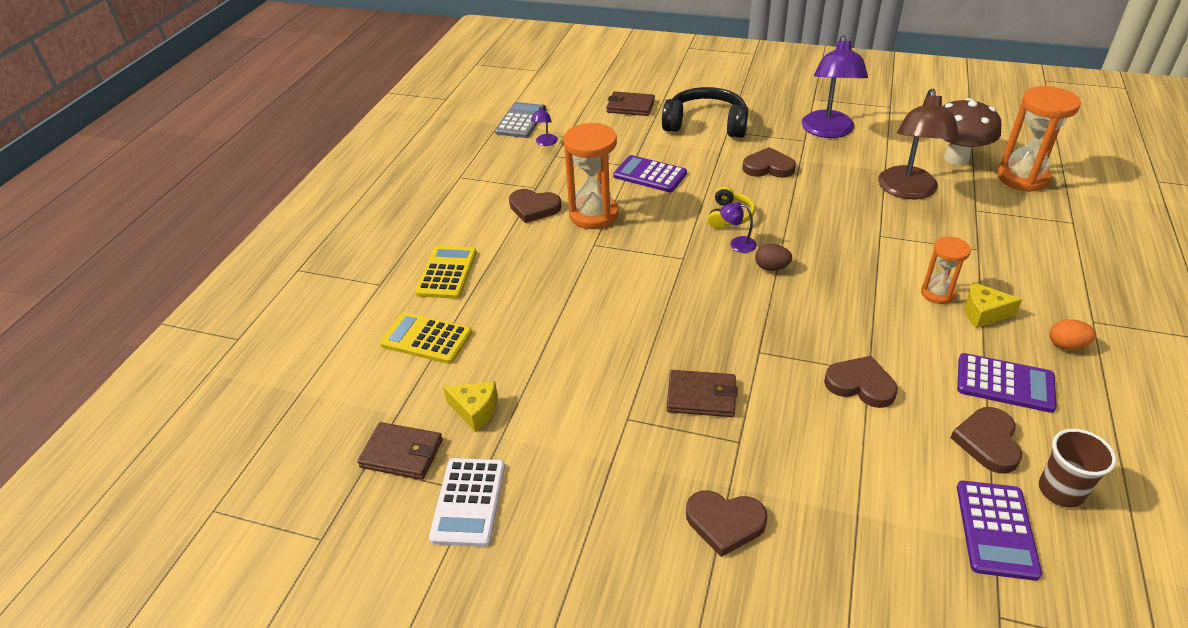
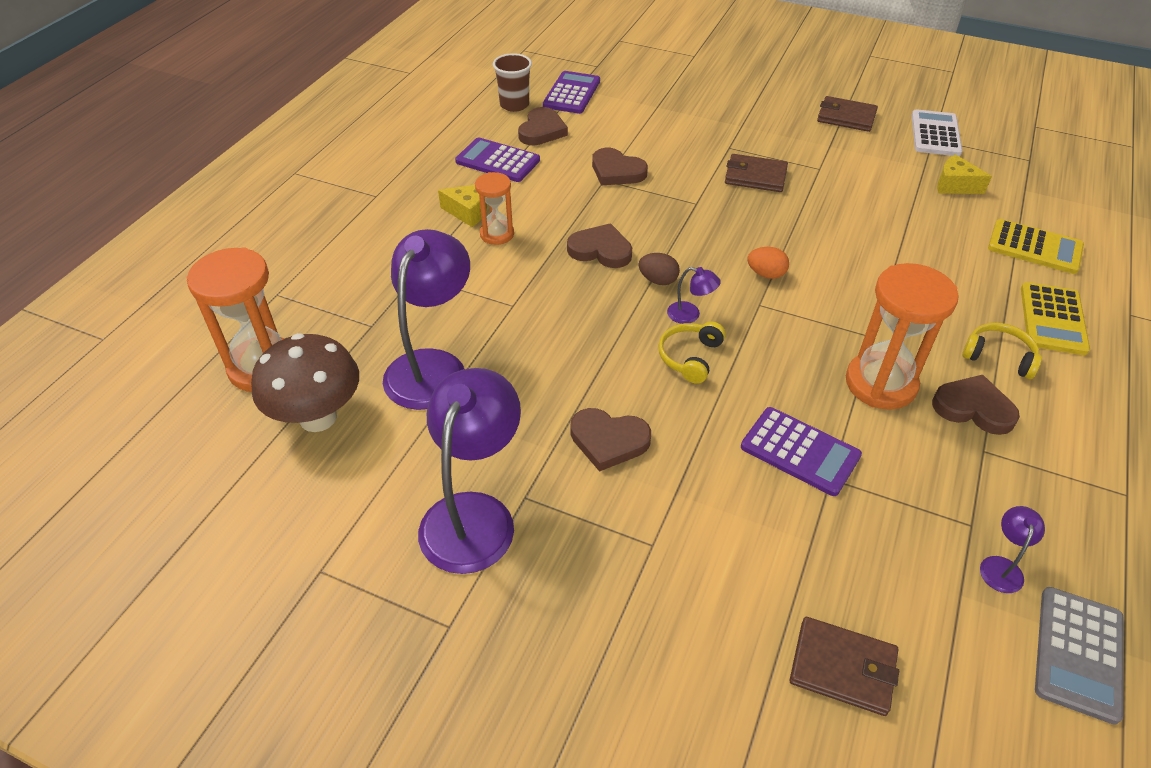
camera: 175 degrees left, 5 degrees up
brown wallet [357,422,443,480] -> brown wallet moved to [817,96,878,132]
black headphones [662,87,748,138] -> none
brown heart [686,490,768,557] -> brown heart moved to [567,223,632,268]
brown lamp [878,89,959,199] -> purple lamp [383,229,470,410]
orange egg [1050,319,1096,350] -> orange egg moved to [747,247,789,279]
none -> yellow headphones [962,323,1042,379]

